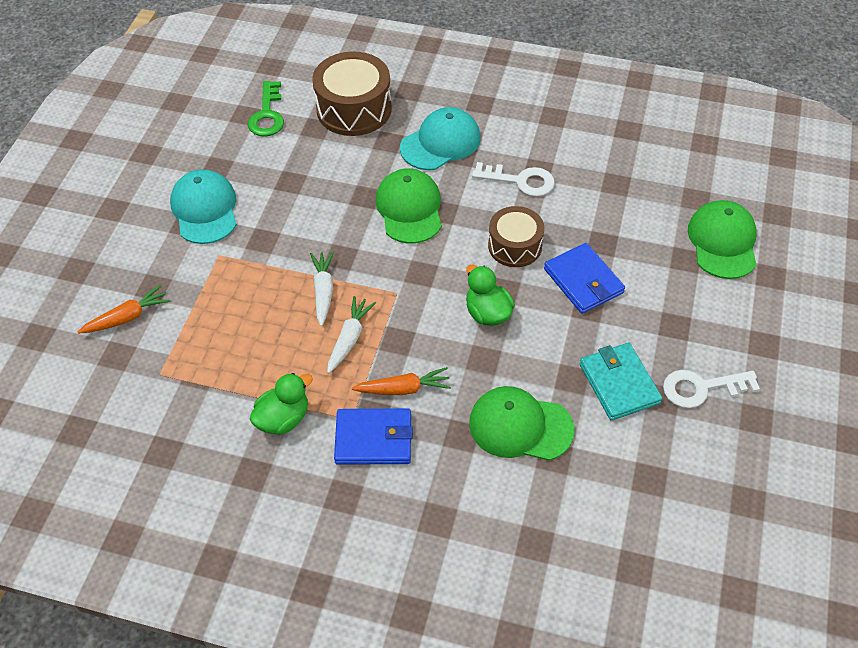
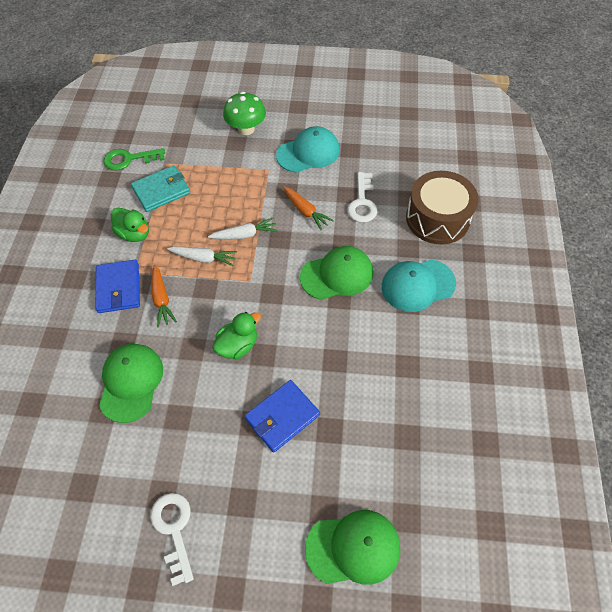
camera: 80 degrees right, 5 degrees up
orange carrot [78,285,170,334] -> orange carrot moved to [283,186,334,230]
green key [248,81,284,137] -> green key moved to [103,148,165,170]
turquoise cap [400,107,480,170] -> turquoise cap turned 120 degrees clockwise [382,259,456,312]
white key [472,162,555,197] -> white key moved to [347,172,377,223]
brown drum [488,206,544,267] -> none
turquoise wallet [579,343,662,421] -> turquoise wallet moved to [131,165,190,212]
none -> green mushroom [223,92,266,135]

